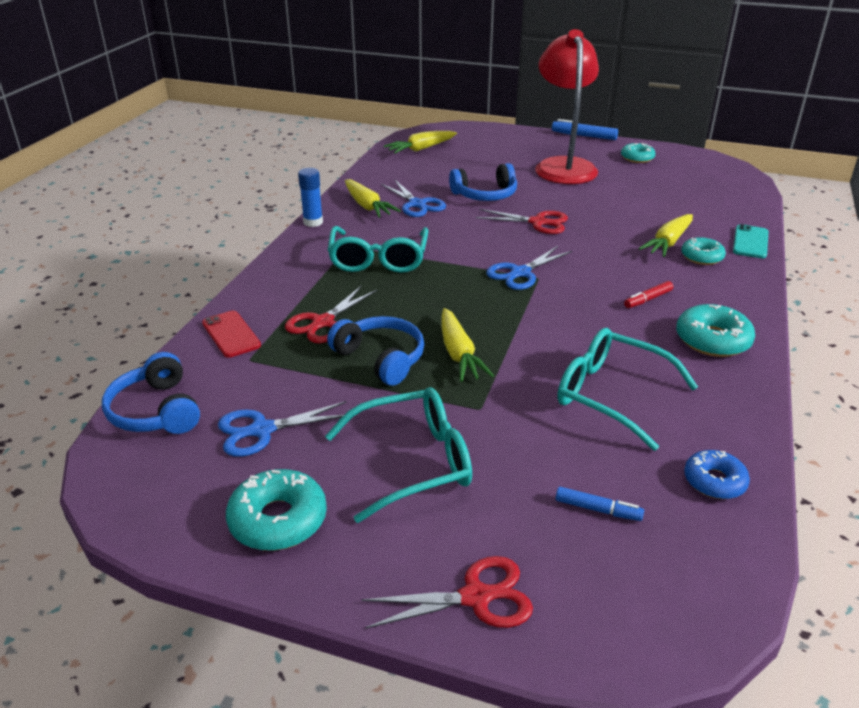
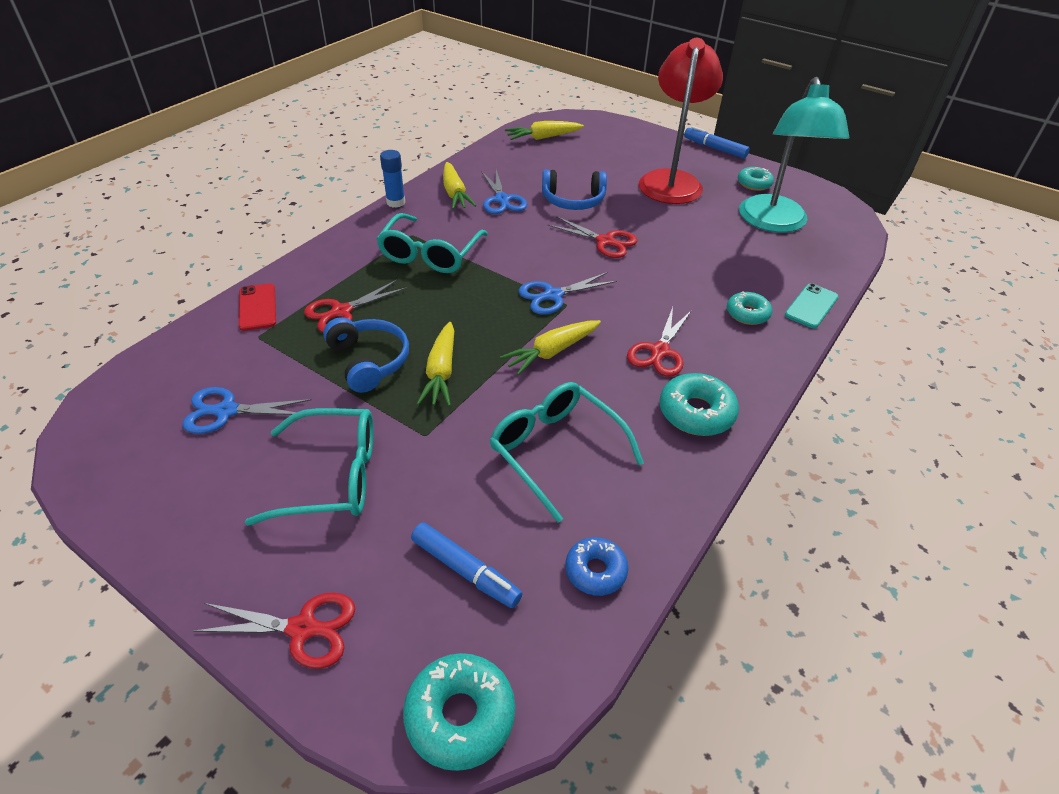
camera: 15 degrees right, 10 degrees up
blue headphones [102,352,200,434] -> none
turquoise donut [226,469,327,551] -> turquoise donut moved to [403,653,515,771]
blue marker [556,487,644,521] -> blue marker [411,522,522,608], size x1.53
red marker [624,281,673,308] -> red scissors [627,307,692,377]
yellow carrot [639,214,693,257] -> yellow carrot moved to [500,320,601,376]
none -> turquoise lamp [739,77,849,233]

